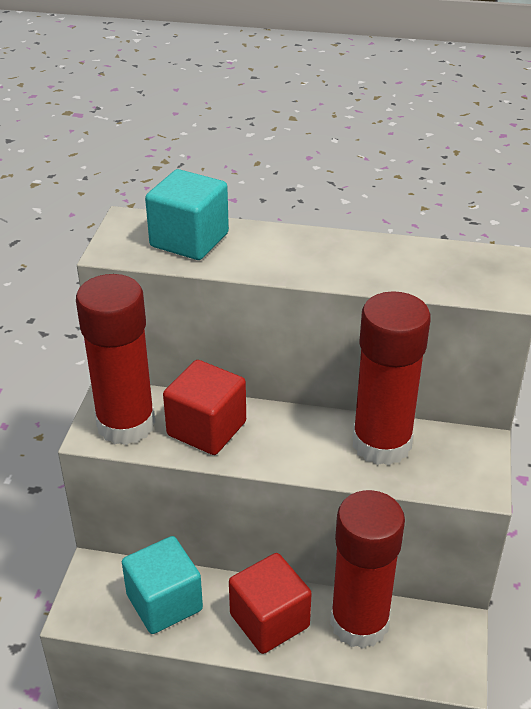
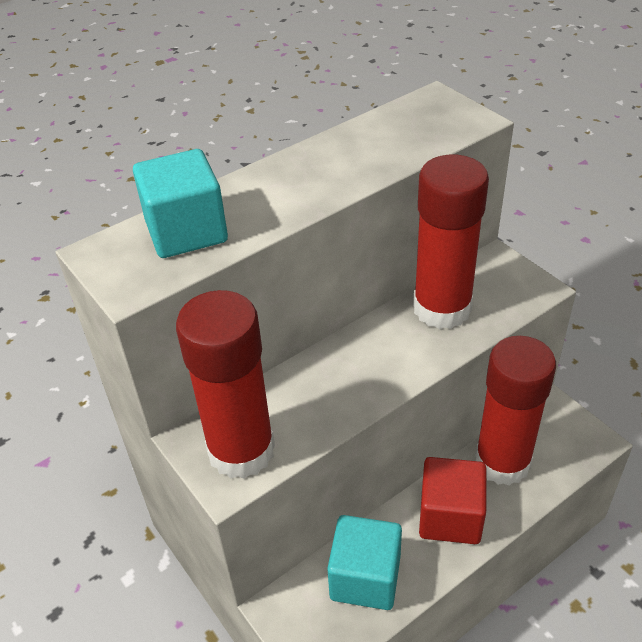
camera: 45 degrees left, 5 degrees up
red cube [163,360,246,455] -> none

